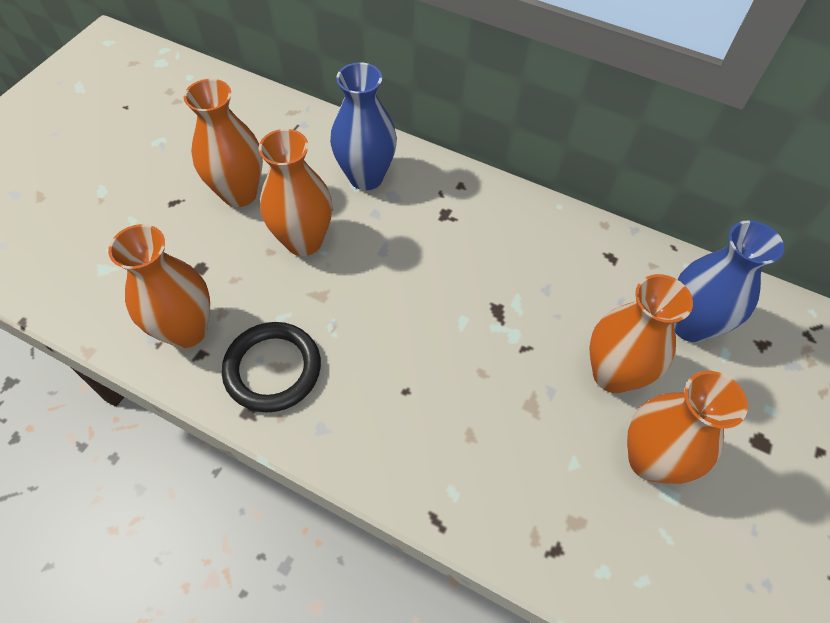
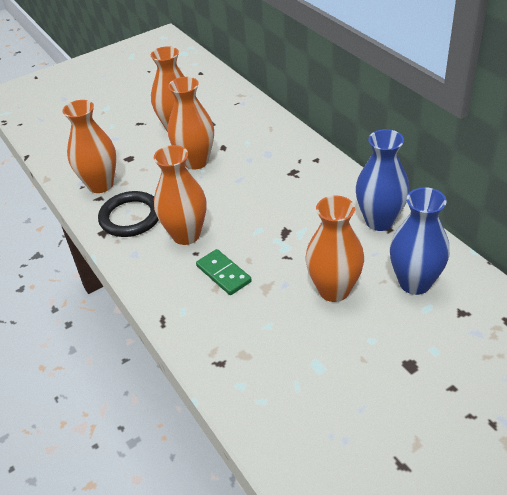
camera: 35 degrees right, 15 degrees down
blue vase [330,62,397,190] -> blue vase moved to [356,129,410,231]
orange vase [627,371,748,484] -> orange vase moved to [154,145,206,245]
none -> green domino [196,249,252,295]

